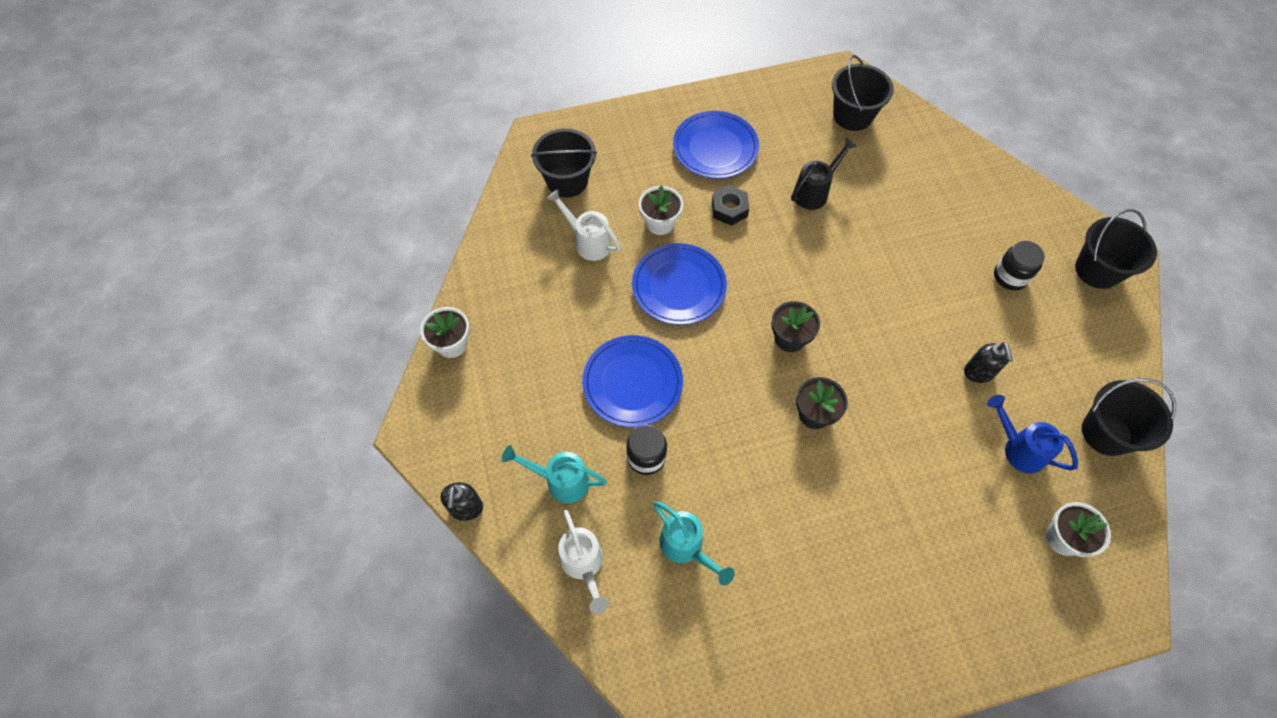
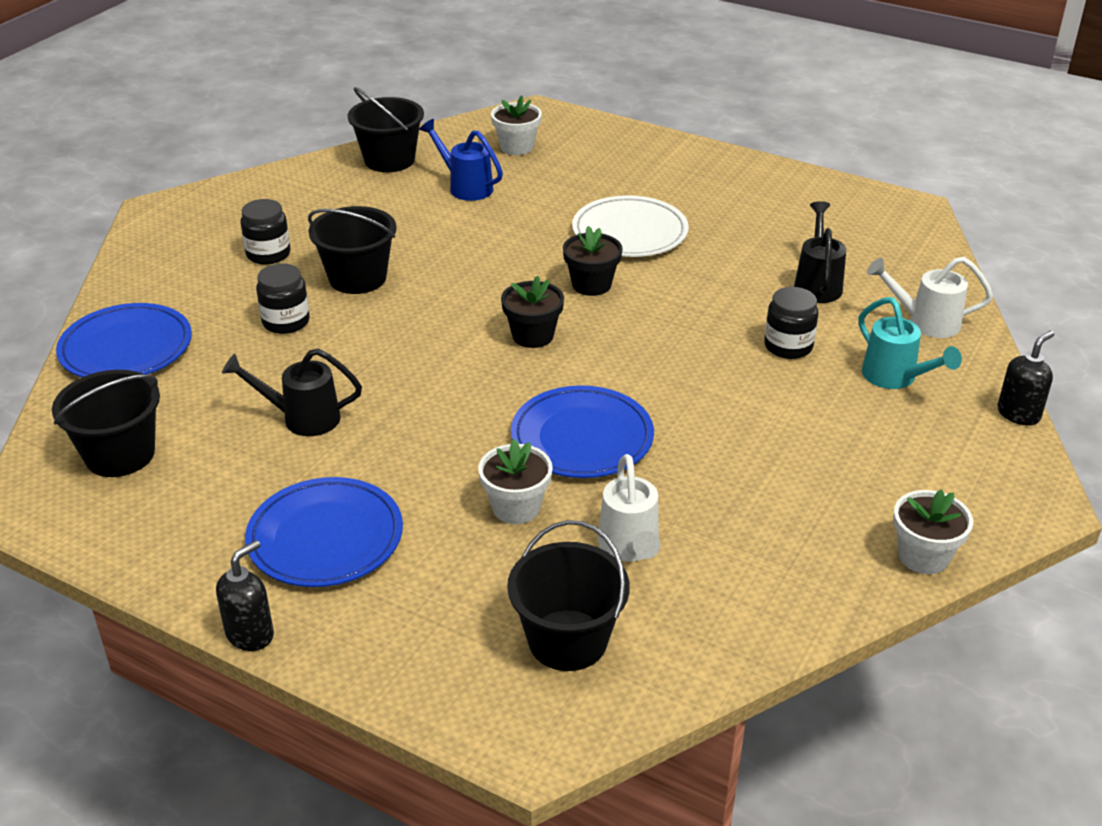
camera: 135 degrees left, 25 degrees down
white watering can [558,510,609,614] -> white watering can turned 105 degrees counterclockwise [867,257,993,338]
blue plate [582,335,683,427] -> blue plate moved to [56,303,192,377]
turquoise watering can [653,501,735,586] -> black watering can [794,201,846,303]
black nut [712,185,749,226] -> none
black soap dispenser [964,342,1013,383] -> black soap dispenser moved to [216,540,274,651]
blue watering can [987,395,1078,474] -> blue watering can turned 135 degrees clockwise [419,119,503,201]
black bucket [1075,209,1157,289] -> black bucket moved to [308,206,397,294]
none -> black jar [256,263,310,334]
none -> white plate [572,195,689,257]

